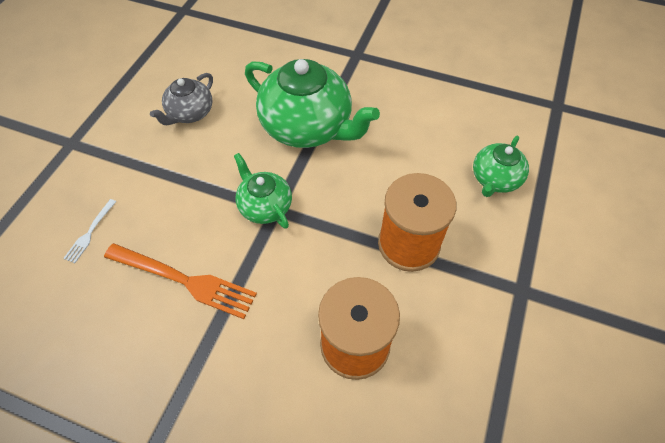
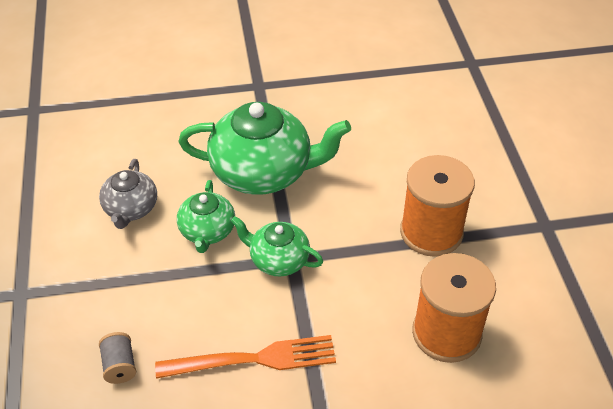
camera: 30 degrees left, 10 degrees down
white fork [63,199,117,263] -> grey spool [99,332,136,384]
green teapot [473,136,529,197] -> green teapot moved to [177,180,235,253]

